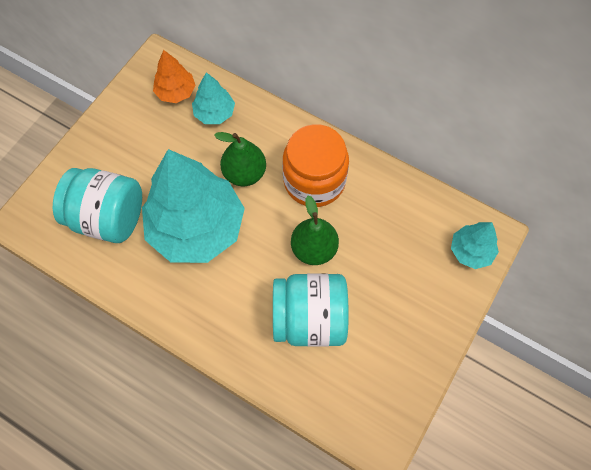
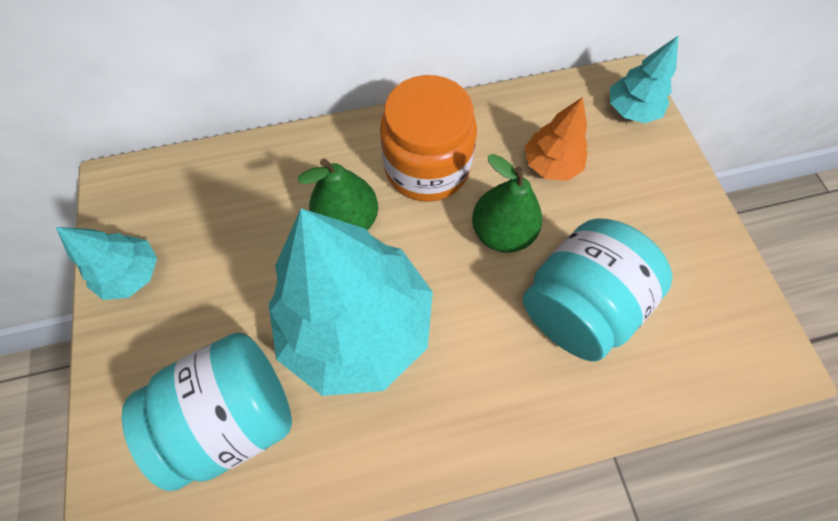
camera: 45 degrees left, 0 degrees up
orange tree [153,50,196,103] -> orange tree moved to [525,97,588,181]
turquoise tree [192,72,235,124] -> turquoise tree moved to [56,227,157,300]

